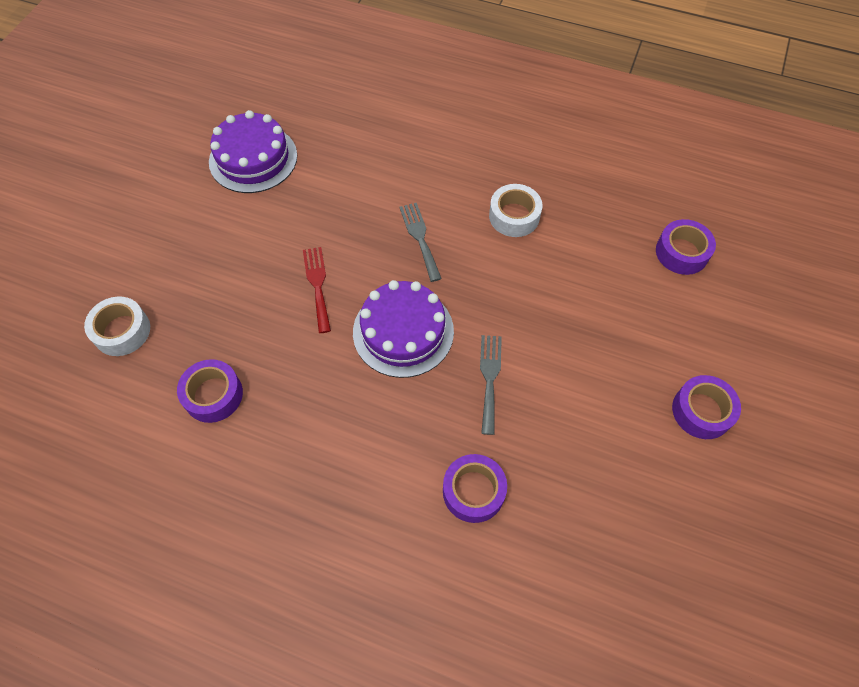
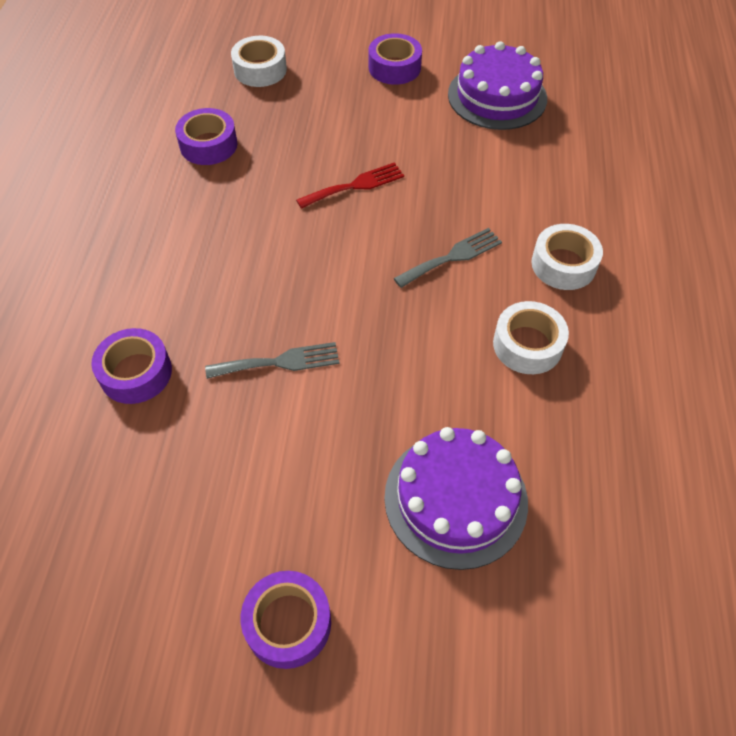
camera: 75 degrees right, 5 degrees down
purple cake [353,280,454,378] -> purple cake moved to [384,427,528,570]
purple tape [656,219,716,275] -> purple tape moved to [369,33,422,85]
none -> white tape [531,224,603,290]

